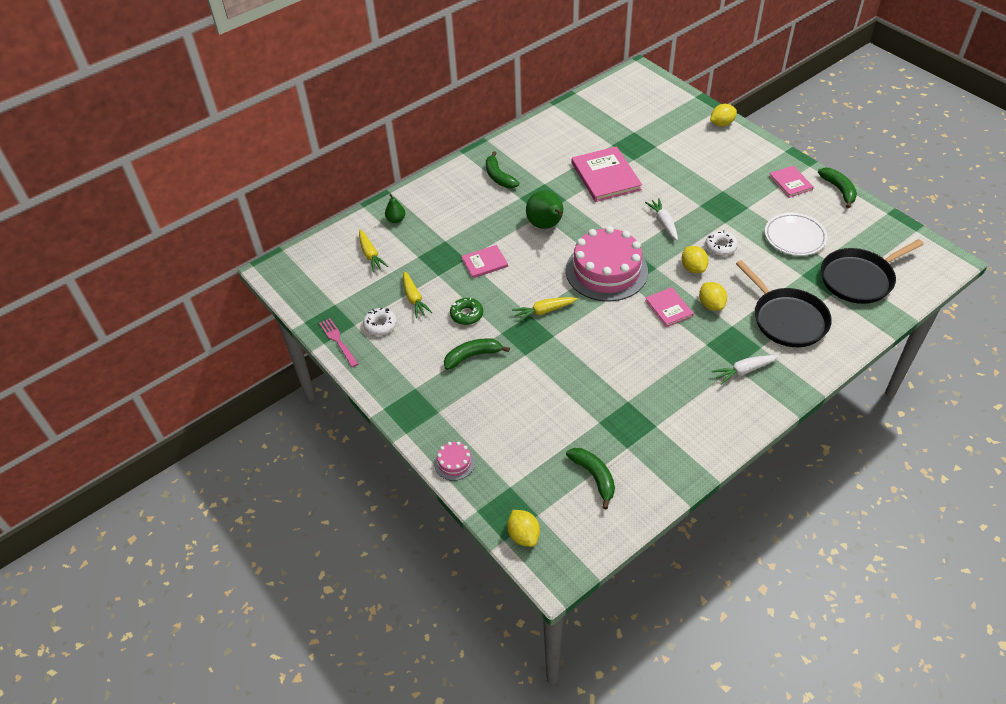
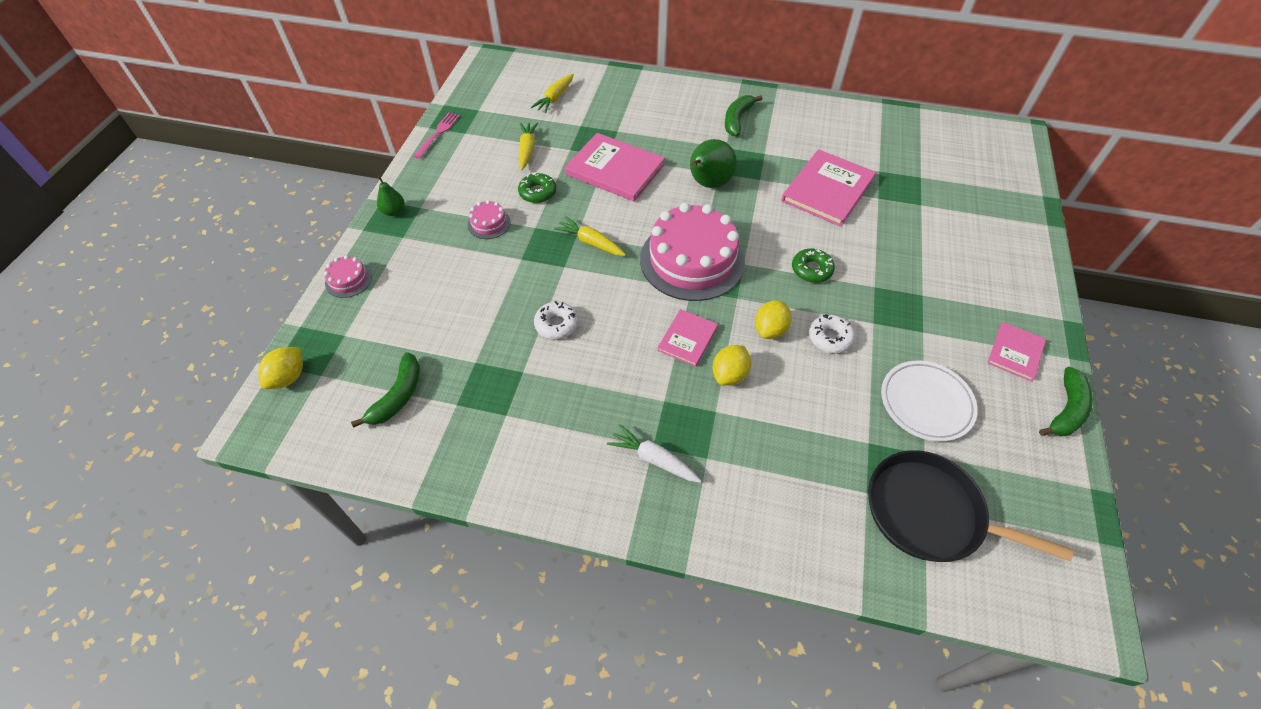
camera: 50 degrees right, 5 degrees up
white donut [363,308,397,336] -> white donut moved to [534,301,579,340]
green pear [385,194,405,223] -> green pear moved to [377,176,404,216]
yellow carrot [403,271,432,318] -> yellow carrot turned 150 degrees clockwise [519,122,538,170]
green banana [444,338,510,370] -> pink cake [468,200,511,239]
pink book [462,245,508,278] -> pink book [565,133,665,202], size x1.79
white carrot [645,199,678,241] -> green donut [792,249,835,283]
yellow lemon [710,104,737,127] -> none
black pan [736,260,832,347] -> none

